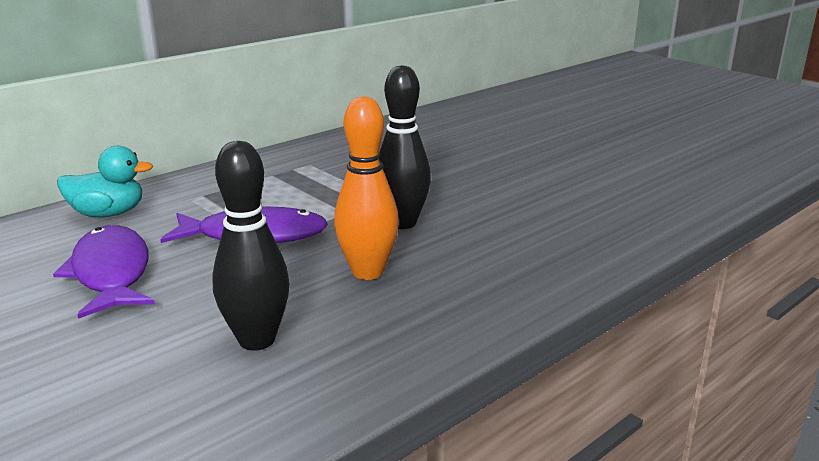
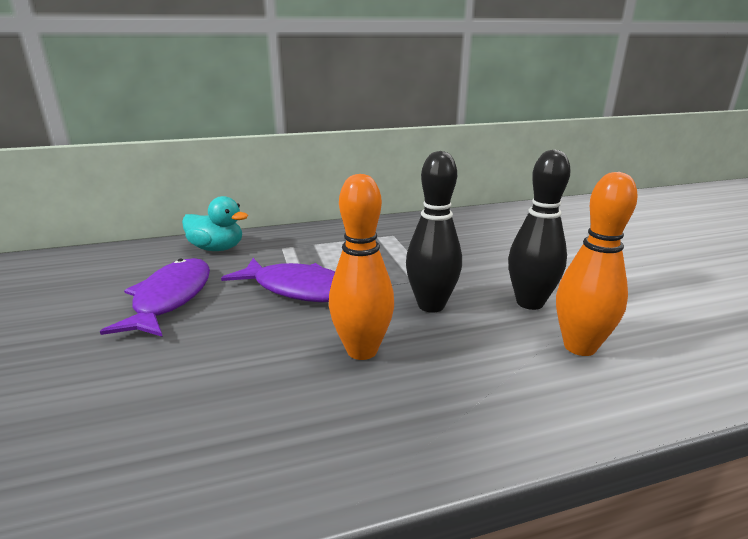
camera: 25 degrees right, 0 degrees up
black bowling pin [212,141,290,351] -> black bowling pin moved to [508,150,571,310]
none -> orange bowling pin [556,172,638,356]

